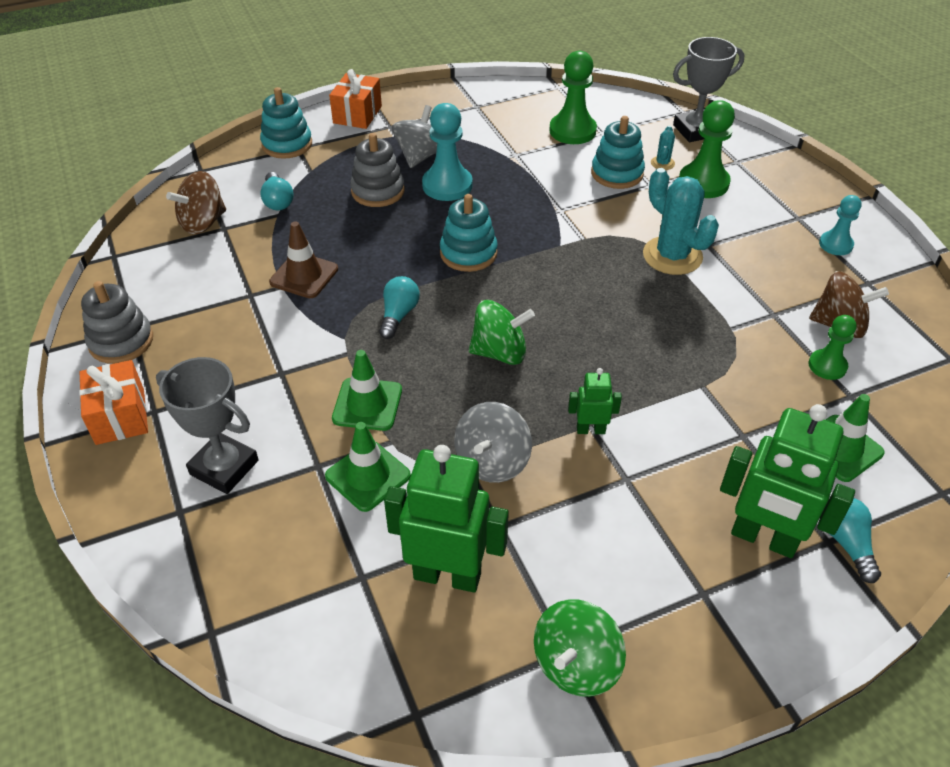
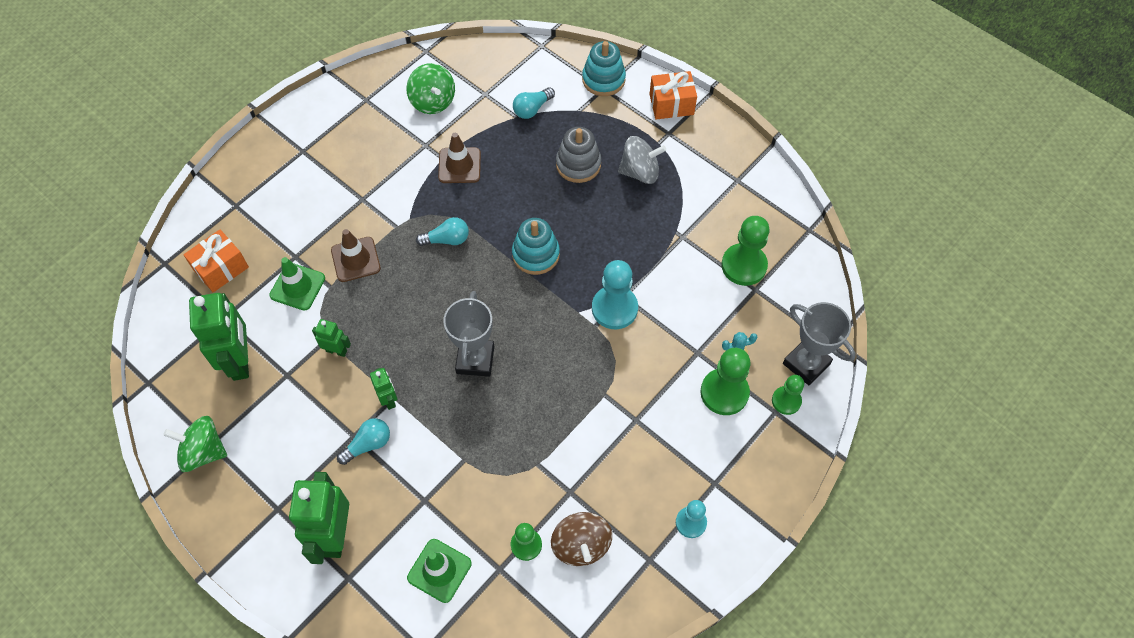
camera: 65 degrees right, 15 degrees up
orange gift [79,360,148,445] -> orange gift moved to [183,230,249,292]
grey stacking toy [81,281,153,364] -> none
grey trophy [156,357,259,494] -> grey trophy moved to [443,291,494,377]
brown spinning top [166,171,226,234] -> none
green traffic cone [332,350,402,431] -> brown traffic cone [331,229,381,282]
turquoise pawn [422,103,472,201] -> turquoise pawn moved to [592,260,638,329]
grey spinning top [454,402,532,483] -> green robot [312,319,351,357]
green spinning top [469,300,535,365] -> green spinning top moved to [406,63,455,114]
turquoise stacking toy [591,116,645,189] -> none
turquoise cactus [643,168,719,275] -> none
turquoise light bulb [830,498,881,583] -> turquoise light bulb moved to [337,418,390,465]
none -> green pawn [772,375,804,415]

